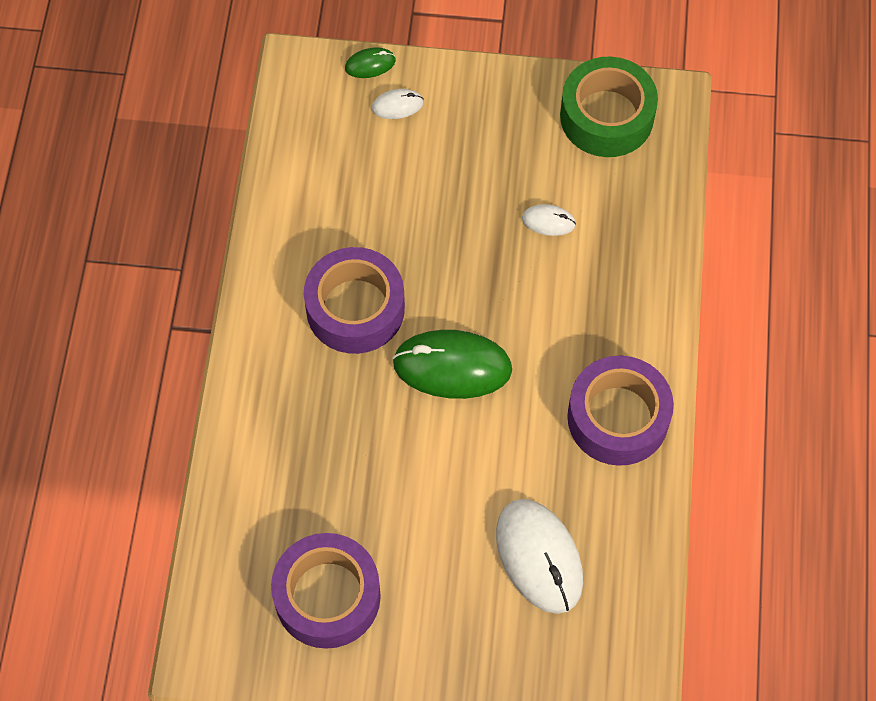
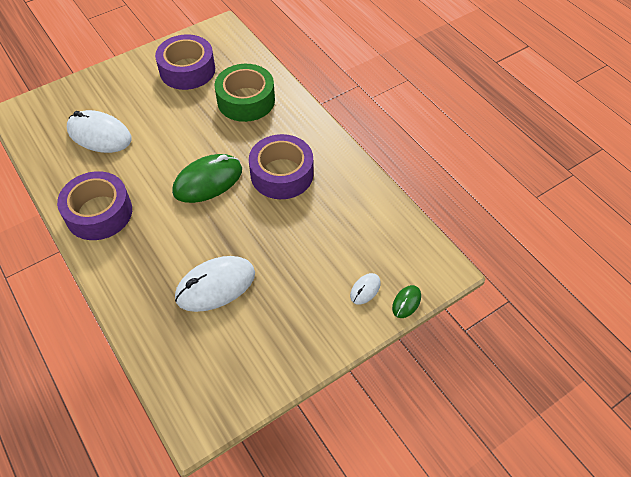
camera: 140 degrees right, 10 degrees down
white mouse [522,204,576,236] -> white mouse [175,256,255,312], size x2.12
green tape [560,57,658,157] -> green tape moved to [214,64,275,122]

